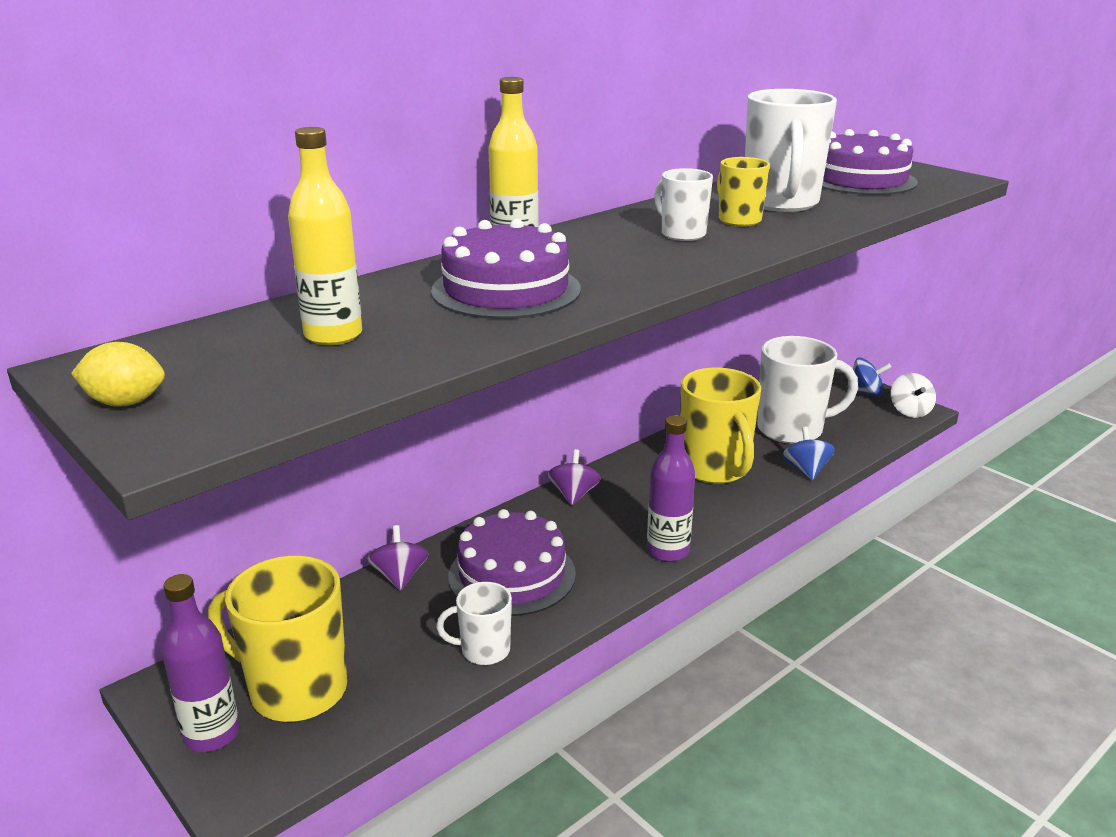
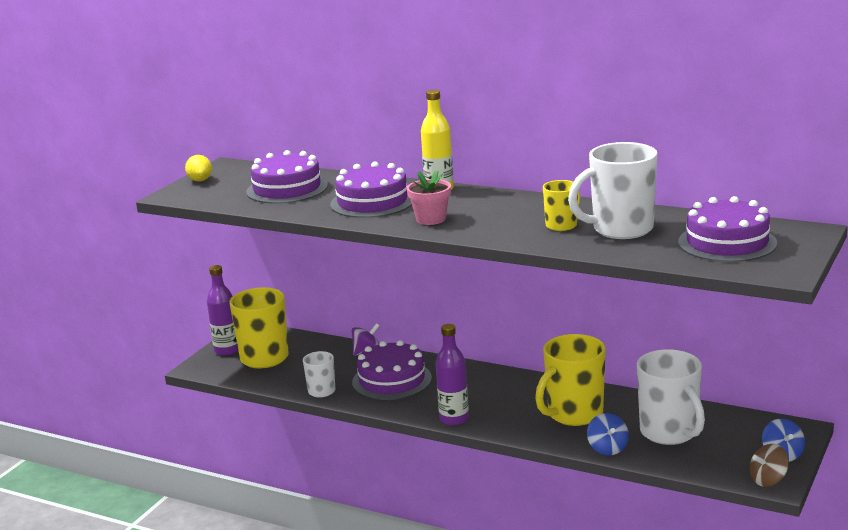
camera: 70 degrees right, 5 degrees down
yellow bottle [288,127,362,345] -> purple cake [246,150,328,204]
purple spinning top [548,449,601,506] -> none
white mug [654,168,713,241] -> none
blue spinning top [782,427,835,480] -> blue spinning top turned 105 degrees clockwise [587,413,629,455]
white spinning top [891,373,936,418] -> brown spinning top [749,444,789,487]
none -> pink flower pot [407,170,451,225]

